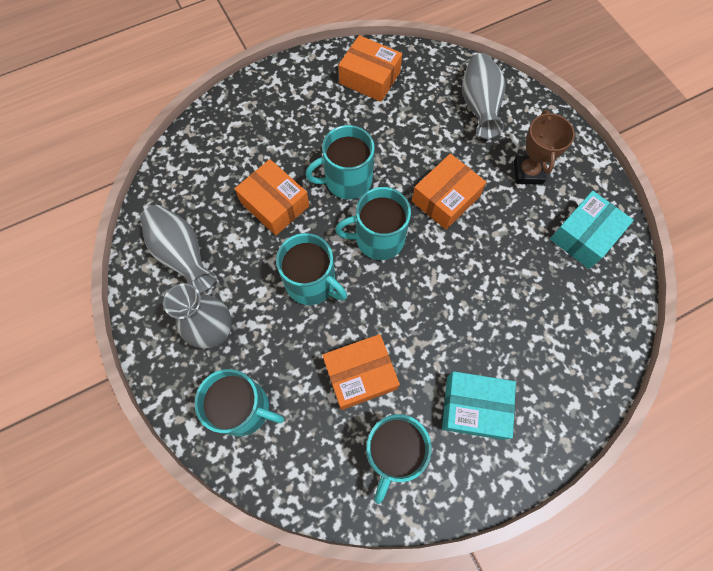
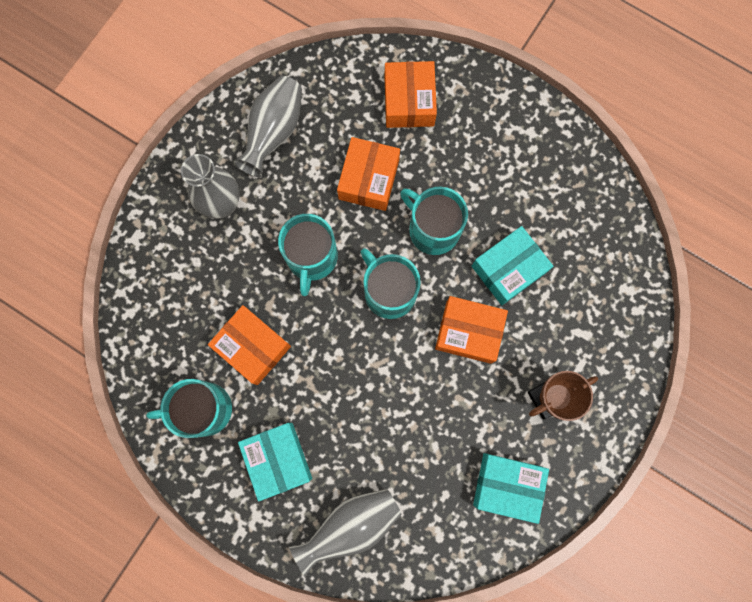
camera: 60 degrees right, 10 degrees up
turquoise mug [194,369,284,436] -> none
orange box [338,35,402,102] -> orange box moved to [384,61,437,128]
grey vase [462,53,505,139] -> grey vase moved to [289,489,402,577]
none -> turquoise box [472,226,553,305]

